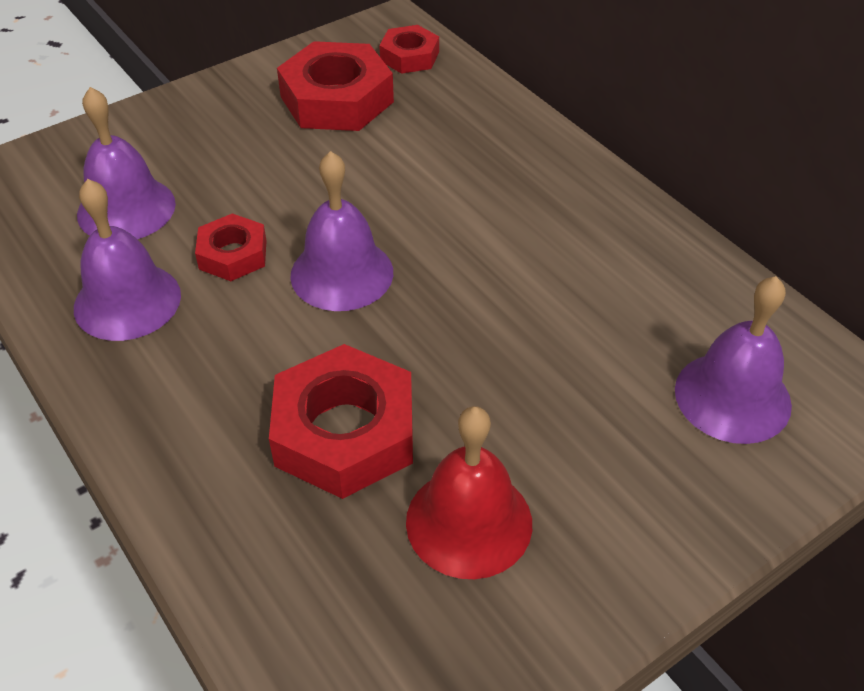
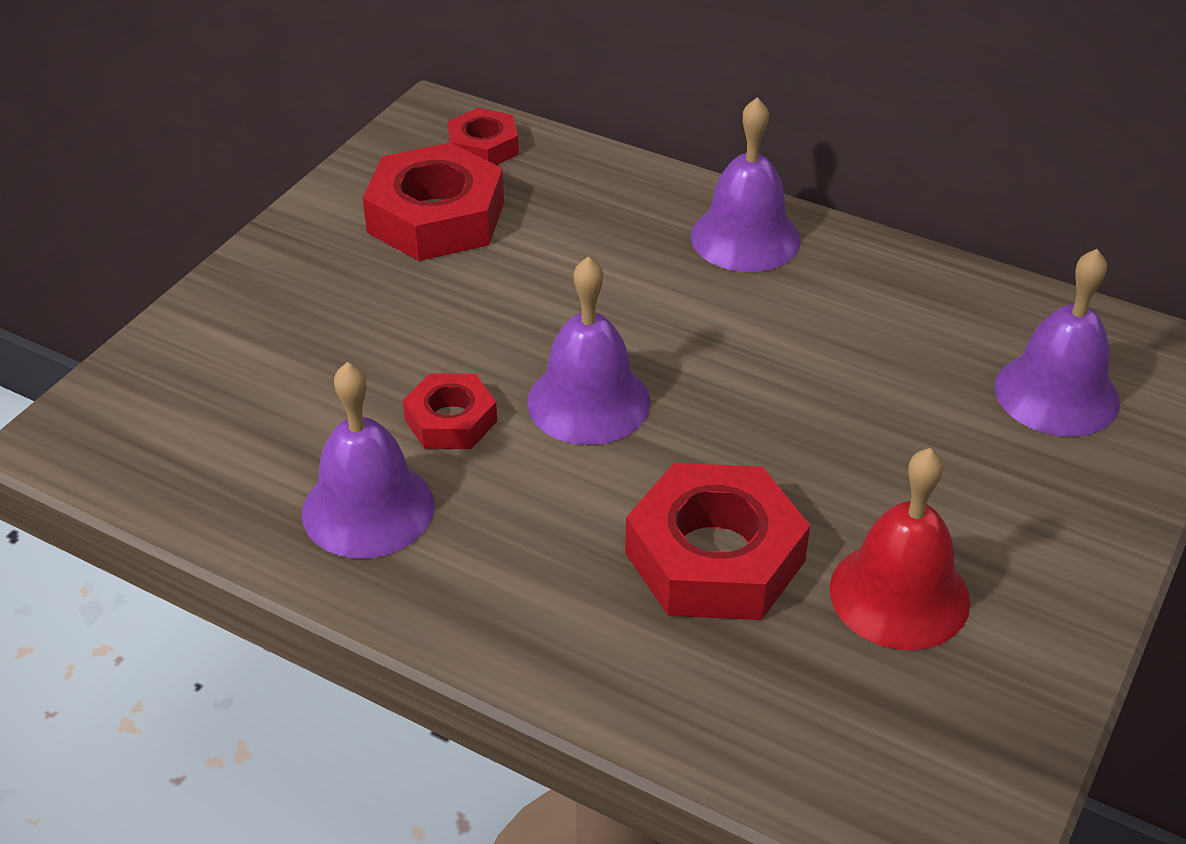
camera: 25 degrees left, 5 degrees down
purple bell [77,87,176,239] -> purple bell moved to [691,97,801,272]

